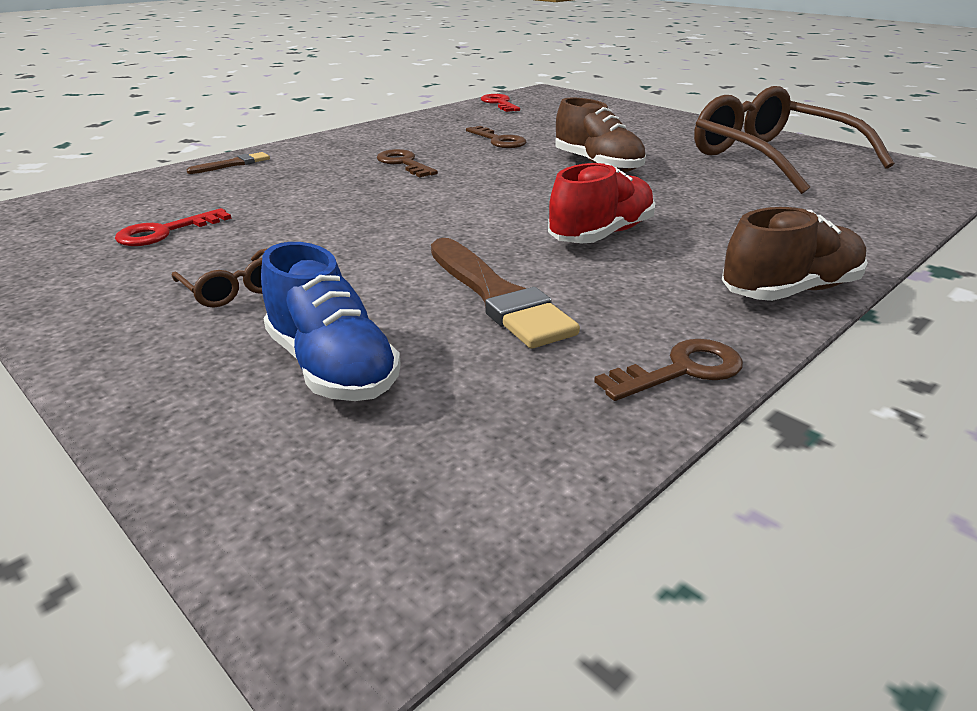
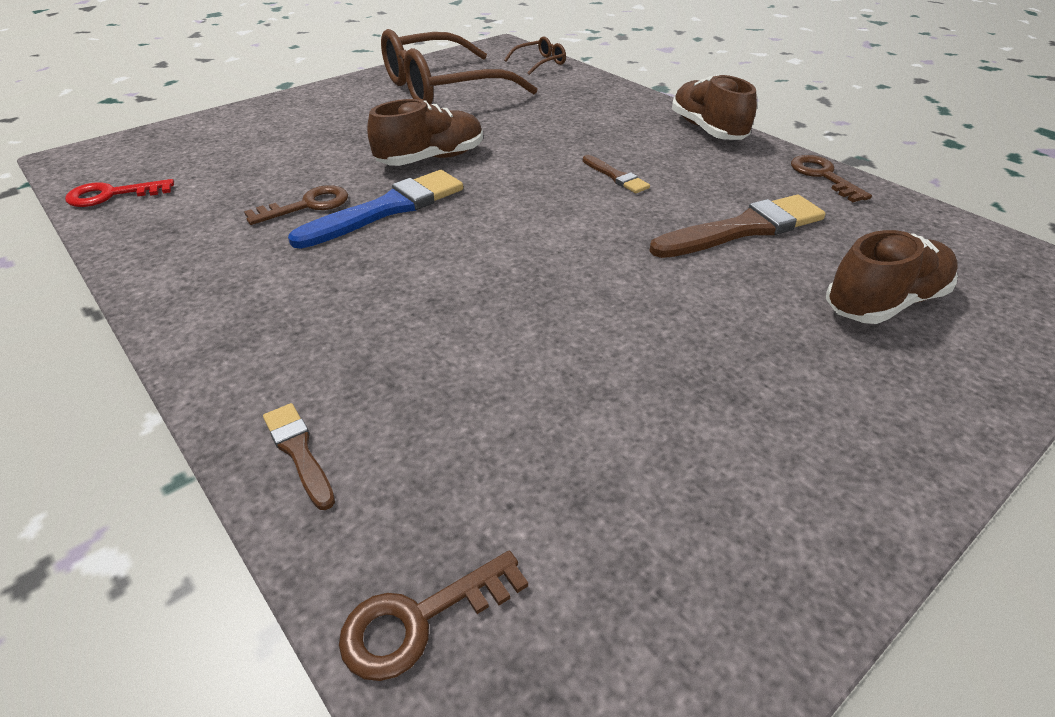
camera: 85 degrees left, 10 degrees up
red key [115,208,232,246] -> none
brown glasses [172,249,267,308] -> brown glasses moved to [504,36,566,75]
blue shoe [261,242,401,401] -> brown shoe [826,230,958,324]
brown key [376,149,438,177] -> brown key moved to [339,551,528,681]
red shoe [548,163,655,243] -> brown brush [583,155,650,193]
none -> blue brush [288,170,463,249]

